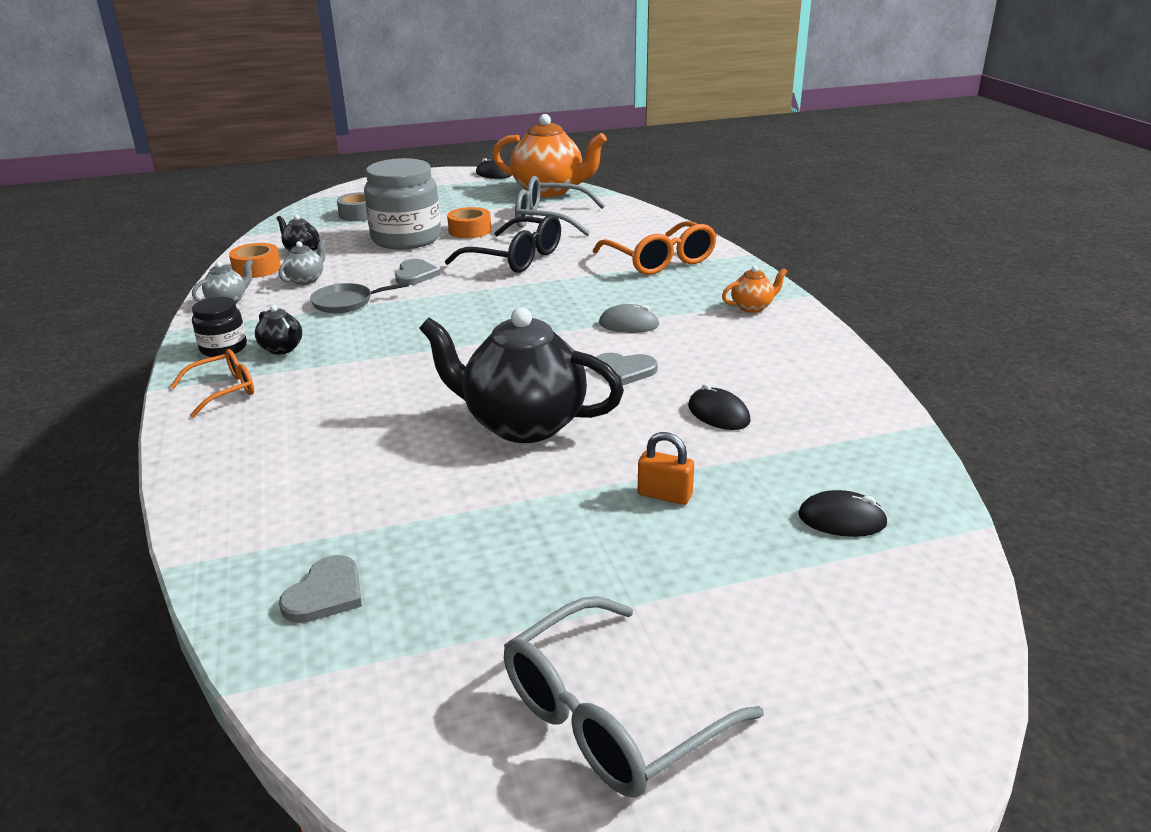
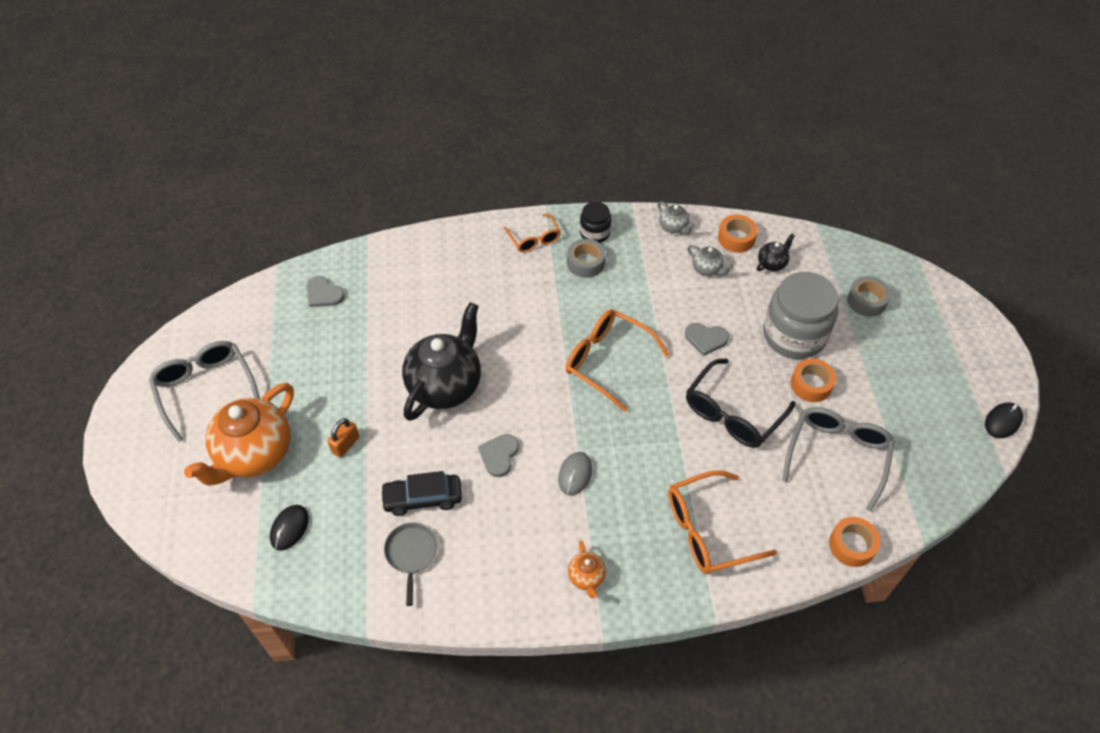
camera: 100 degrees right, 25 degrees up
black teapot [255,305,302,354] -> grey tape [567,239,605,278]
grey pan [310,282,409,313] -> grey pan moved to [384,522,438,606]
orange teapot [493,114,607,197] -> orange teapot moved to [184,383,294,486]
black mouse [688,384,751,430] -> black car [380,471,462,516]
none -> orange glasses [566,309,669,412]
none -> orange tape [829,517,880,567]

